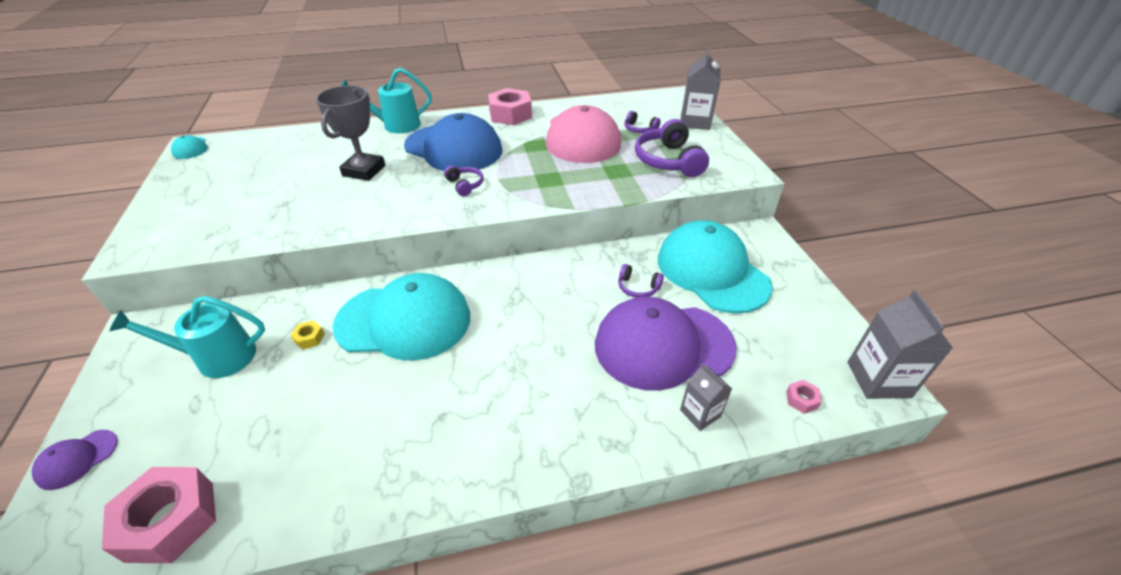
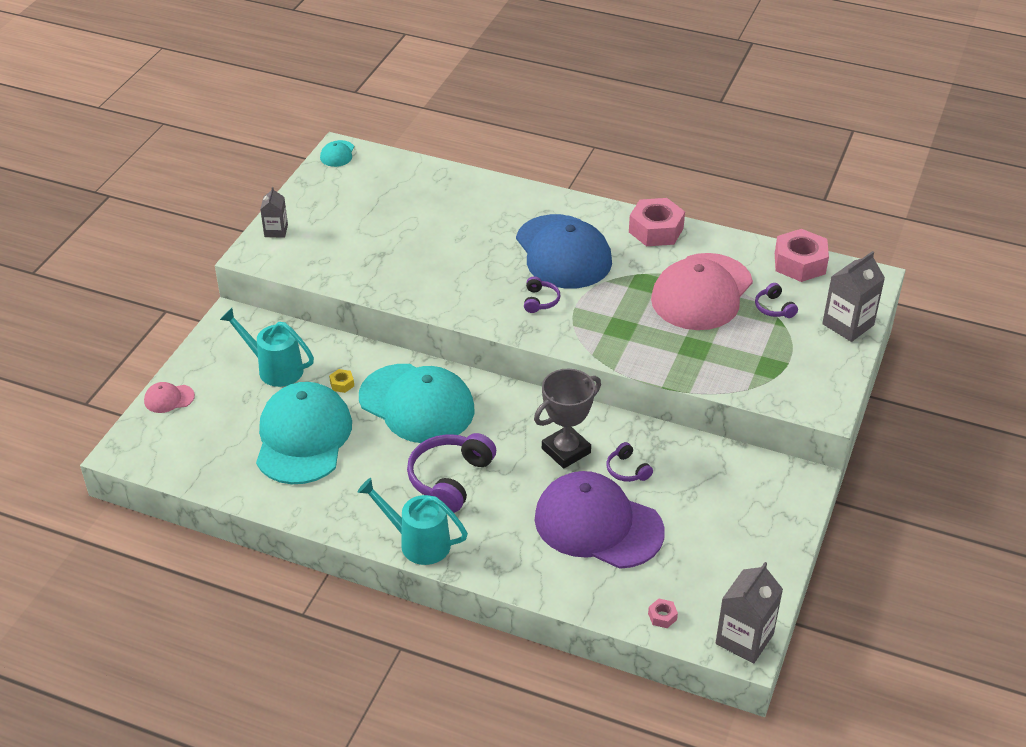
camera: 35 degrees right, 0 degrees up
purple cap [32,430,118,490] -> pink cap [144,382,195,413]
pink nut [102,467,216,563] -> pink nut moved to [775,229,829,282]
grey trophy [316,85,385,181] -> grey trophy moved to [534,369,601,469]
turquoise watering can [341,68,432,133] -> turquoise watering can moved to [358,478,468,565]
purple headphones [635,119,709,177] -> purple headphones moved to [407,433,496,513]
turquoise cap [658,220,773,314] -> turquoise cap moved to [256,382,352,484]
grey carton [680,363,732,431] -> grey carton moved to [260,187,288,238]

